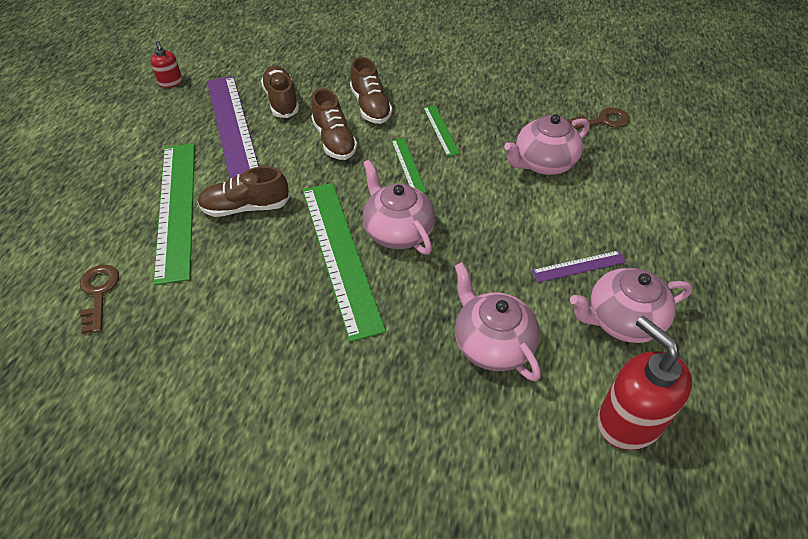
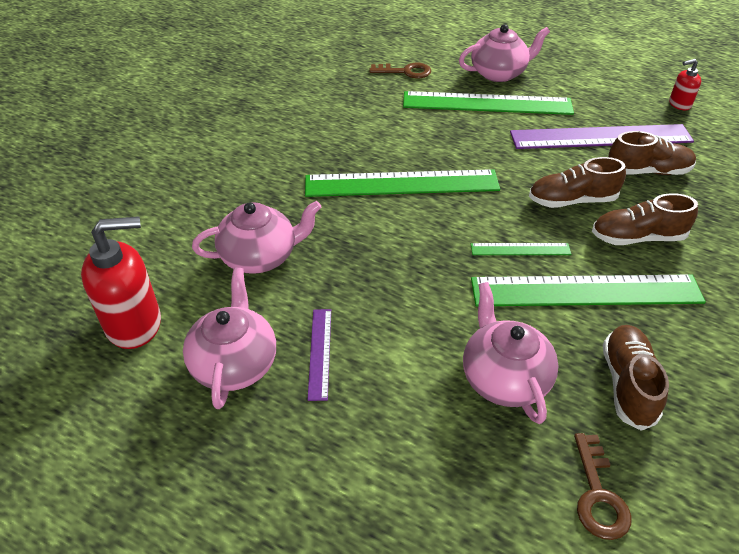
camera: 105 degrees right, 5 degrees down
brown shoe [197,166,290,217] -> brown shoe moved to [603,325,669,431]
pink teapot [363,159,435,255] -> pink teapot moved to [459,24,550,82]
green ruler [423,105,460,157] -> green ruler [471,274,706,306], size x2.17

